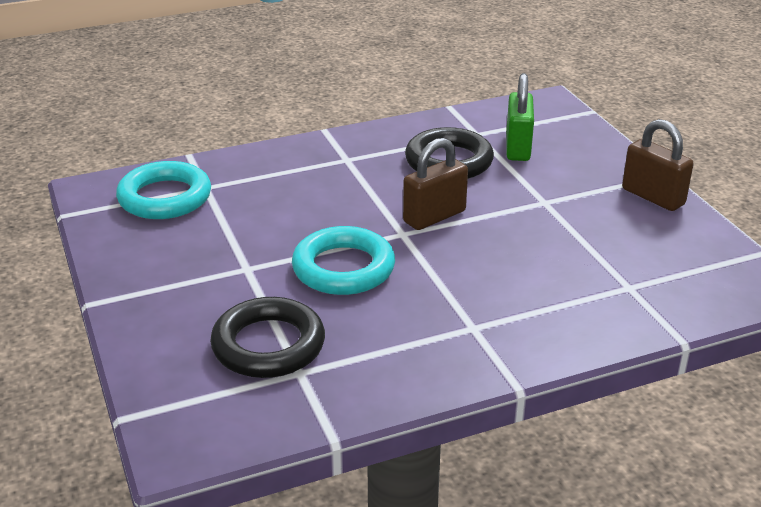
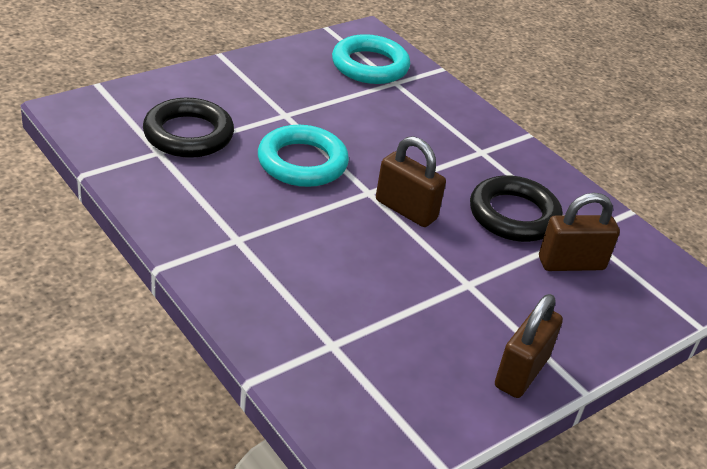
camera: 70 degrees right, 5 degrees up
green padlock [506,73,534,161] -> brown padlock [539,193,620,271]

